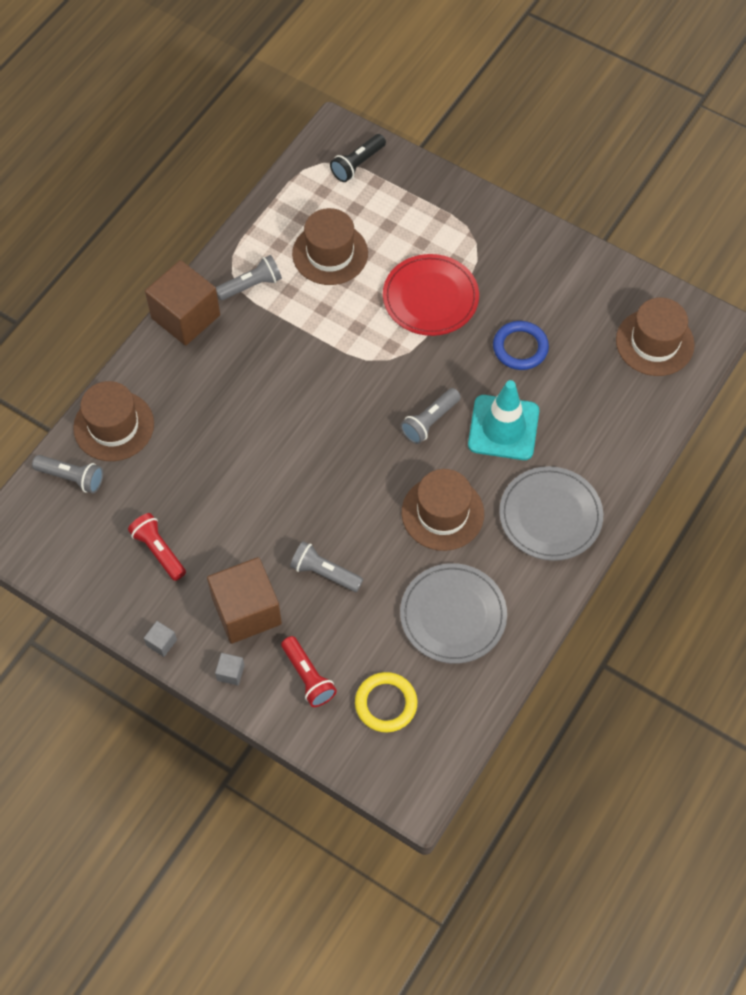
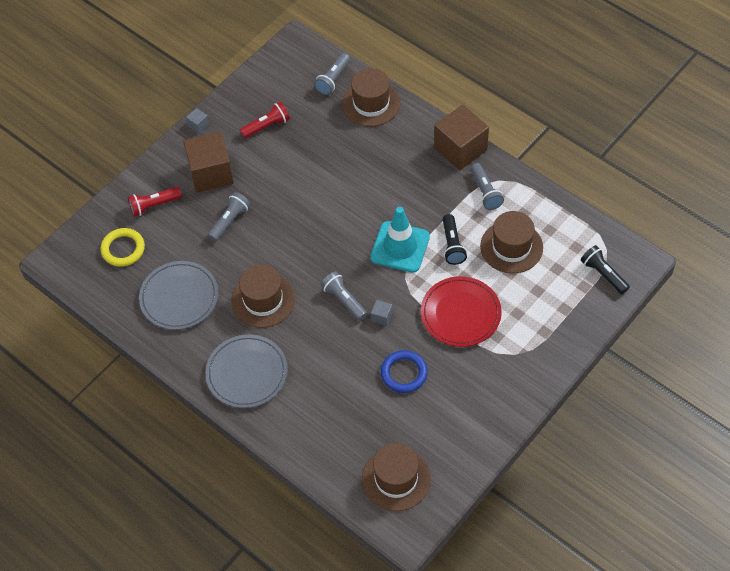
camera: 100 degrees right, 5 degrees down
grey cube [215,653,245,686] -> grey cube moved to [371,300,392,326]
turquoise traffic cone [468,380,539,460] -> turquoise traffic cone moved to [370,207,430,273]
none -> black flashlight [443,214,467,265]

